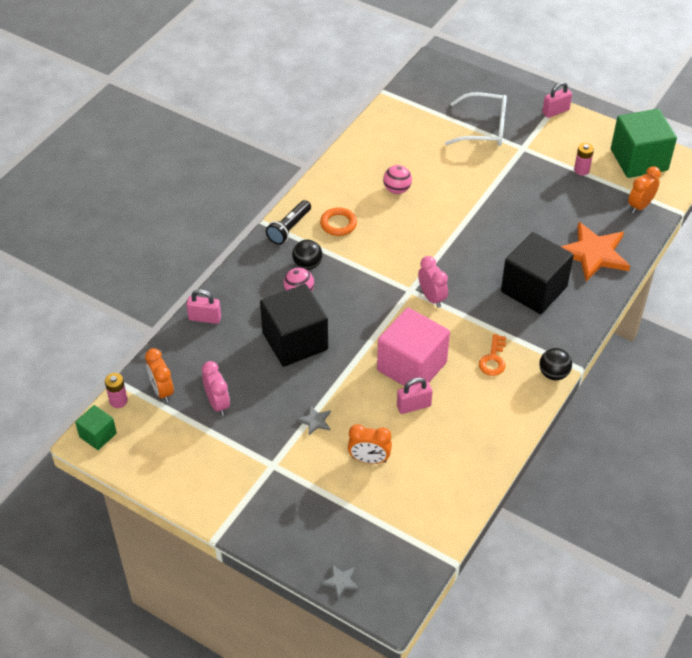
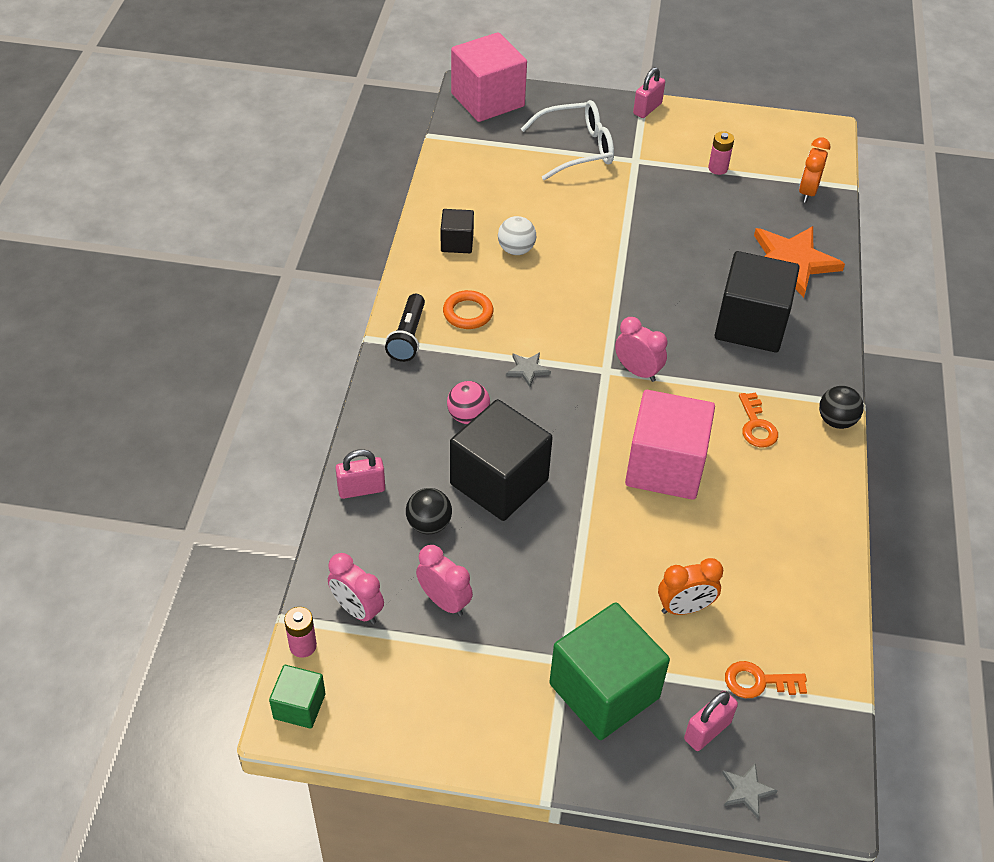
camera: 25 degrees left, 0 degrees up
orange clock [145,348,174,402] -> pink clock [328,553,384,624]
black ball [292,240,322,270] -> black ball moved to [406,488,452,534]
grey star [297,405,331,436] -> grey star moved to [506,352,551,387]
pink ball [383,165,412,194] -> white ball [498,216,536,255]
pink padlock [397,377,433,414] -> pink padlock moved to [684,691,738,751]
green cube [611,109,677,178] -> green cube moved to [549,602,670,740]
none -> black cube [441,209,474,253]
none -> pink cube [451,32,527,122]
none -> orange key [725,661,807,698]

